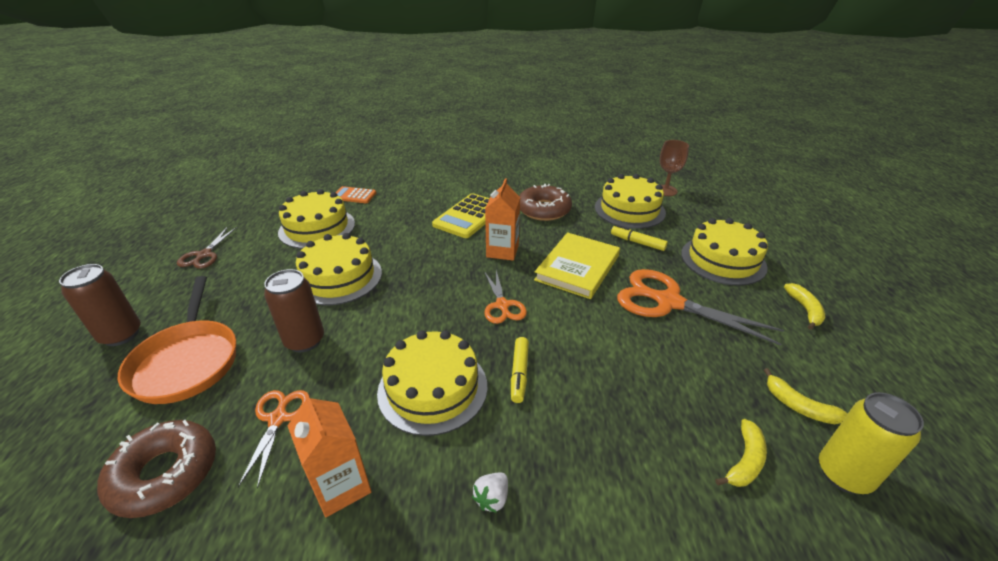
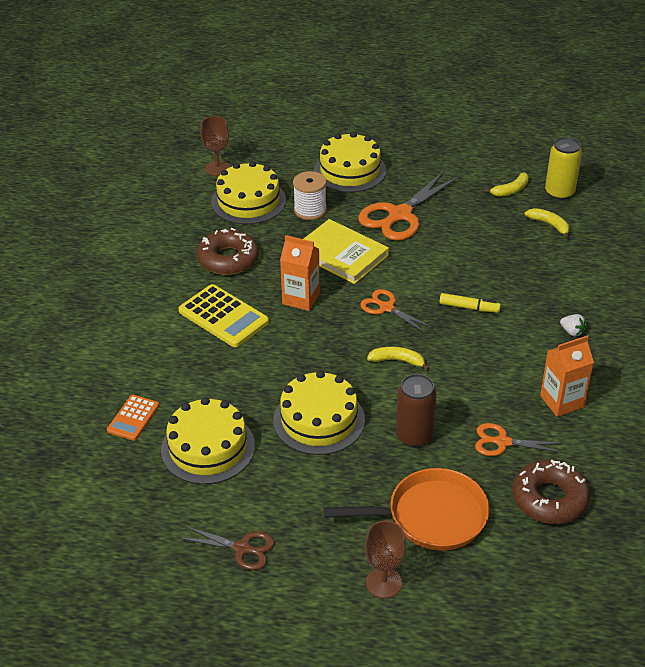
camera: 80 degrees left, 5 degrees up
brown can [59,264,141,346] -> brown goblet [365,521,406,598]
yellow cake [377,330,488,436] -> none
orange scissors [484,270,527,324] -> orange scissors turned 135 degrees counterclockwise [360,289,433,333]
yellow marker [611,225,668,251] -> white spool [293,171,327,220]
yellow banana [784,283,825,330] -> yellow banana moved to [367,346,430,371]

